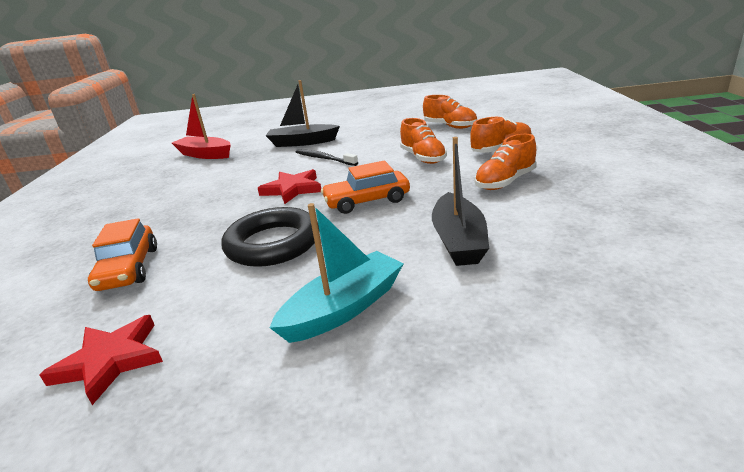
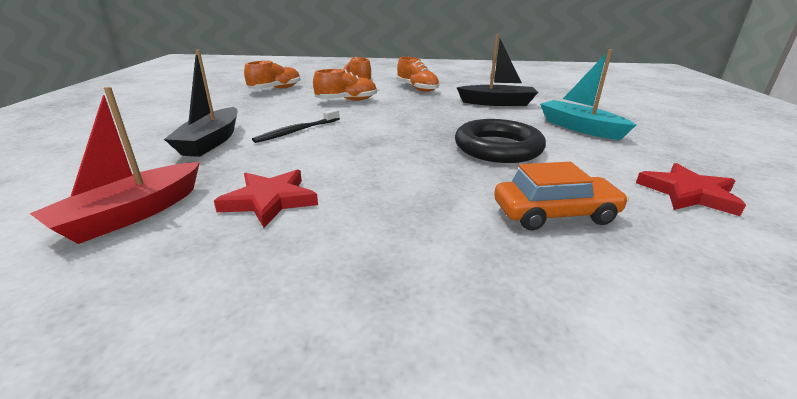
camera: 90 degrees left, 0 degrees up
red star [258,169,321,204] -> red star moved to [214,170,318,228]
orange car [321,161,410,214] -> none

